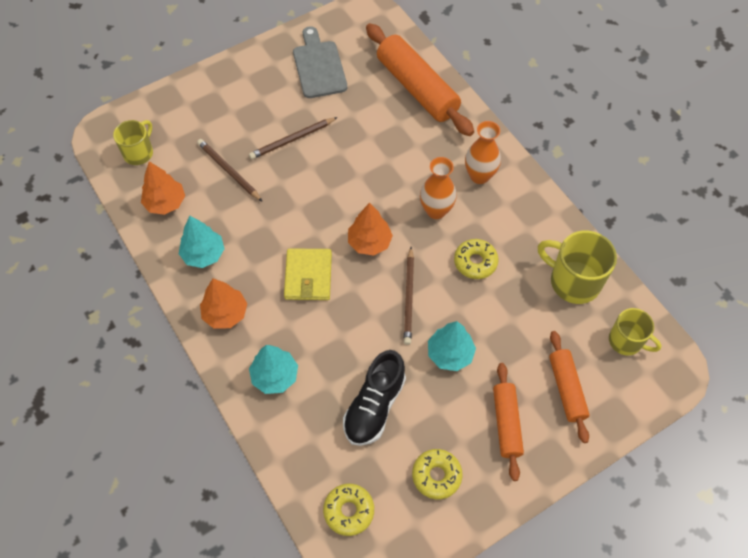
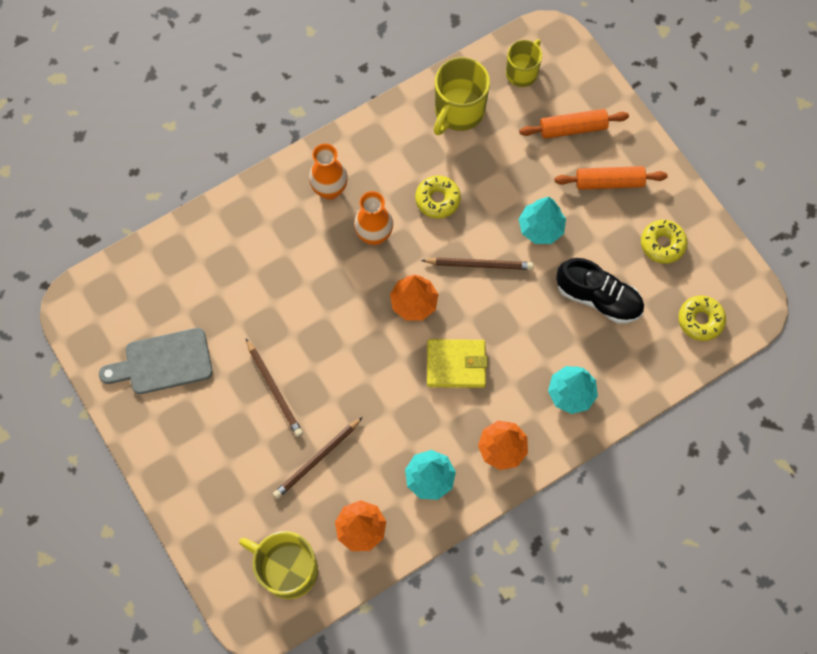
camera: 90 degrees left, 10 degrees up
yellow mug [113,120,153,165] -> yellow mug [239,531,318,599], size x1.55
orange rolling pin [366,23,474,136] -> none

